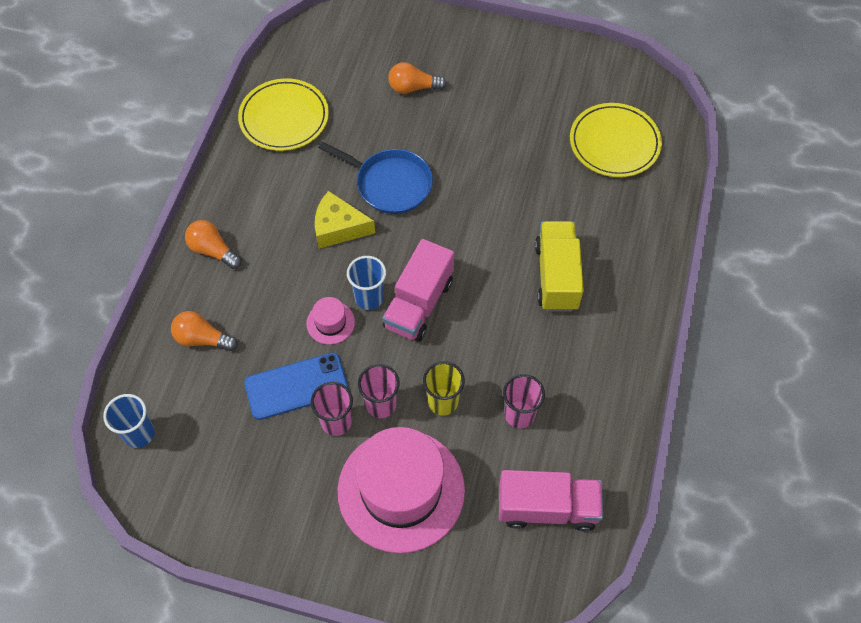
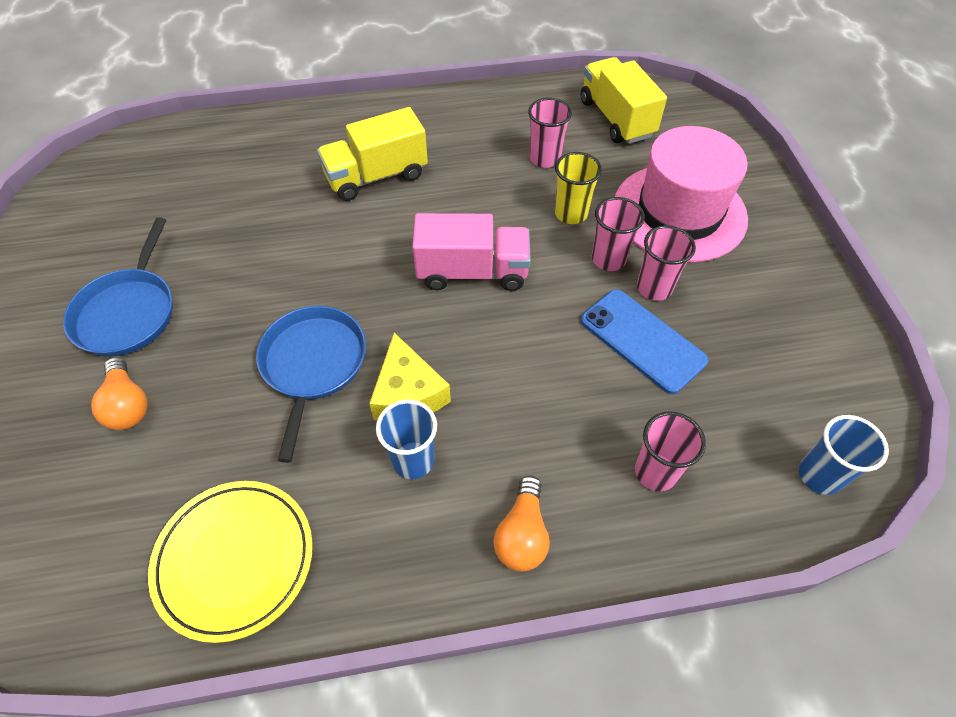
camera: 115 degrees left, 5 degrees down
orange light bulb [171,311,238,351] -> pink cup [635,411,706,491]
pink hat [306,297,355,345] -> none
blue cup [347,256,386,310] -> blue cup moved to [376,400,437,479]
pink truck [499,470,603,531] -> yellow truck [581,57,667,144]
yellow plate [570,103,662,177] -> none
none -> blue pan [63,217,173,356]

